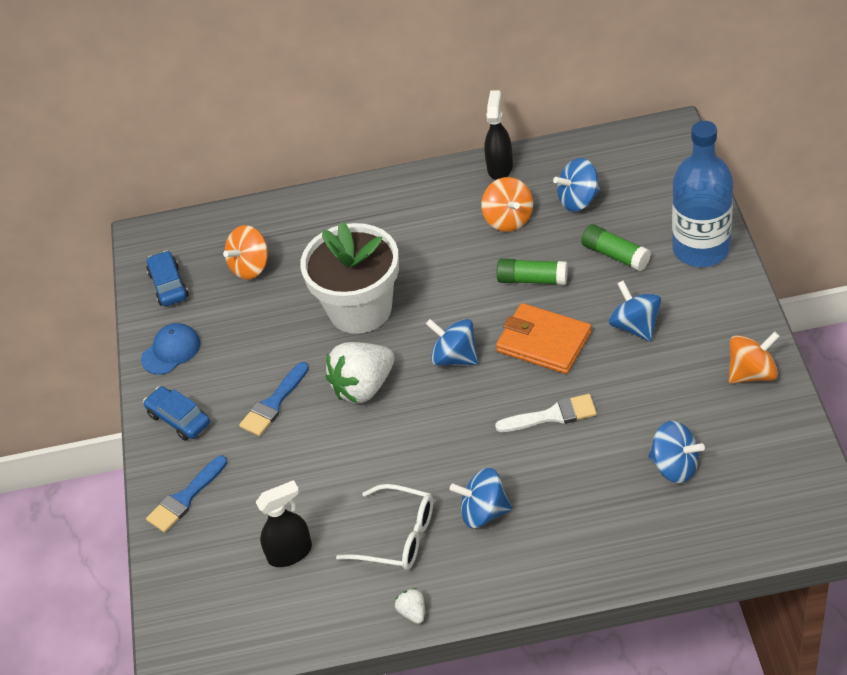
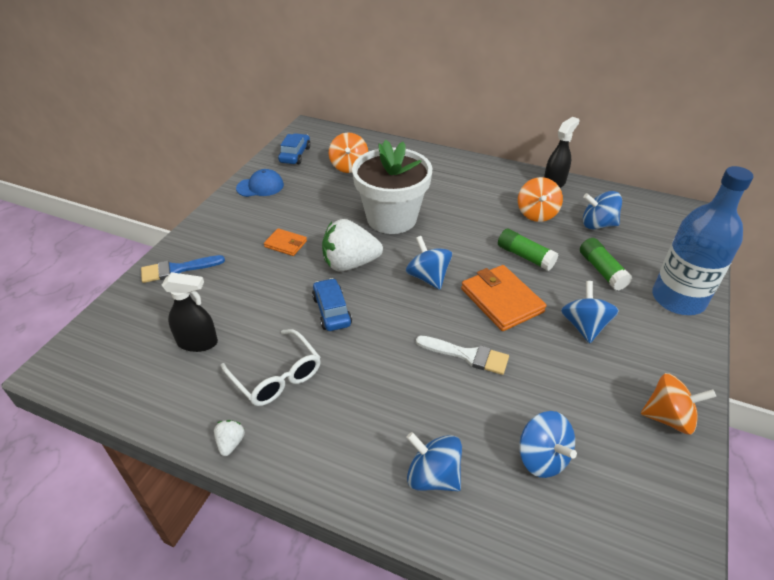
camera: 25 degrees right, 5 degrees down
blue car [143,386,210,441] -> blue car moved to [312,278,352,331]
orange spinning top [223,225,268,280] -> orange spinning top turned 75 degrees counterclockwise [329,133,368,173]
blue brush [239,362,309,436] -> orange wallet [264,228,307,256]
blue spinning top [450,468,512,528] -> blue spinning top moved to [406,432,462,491]

